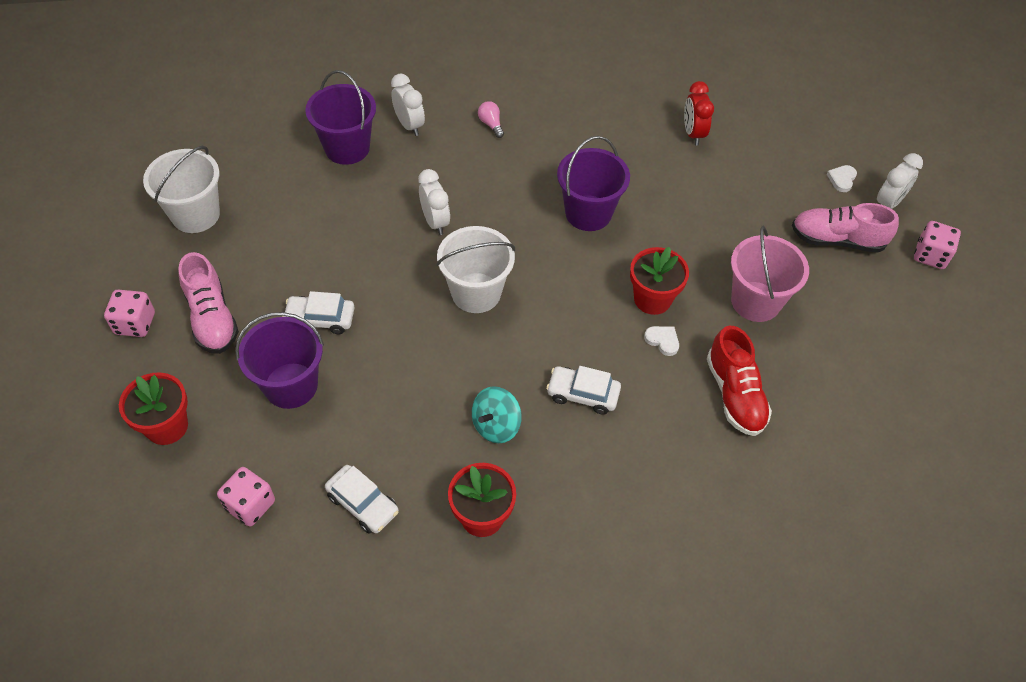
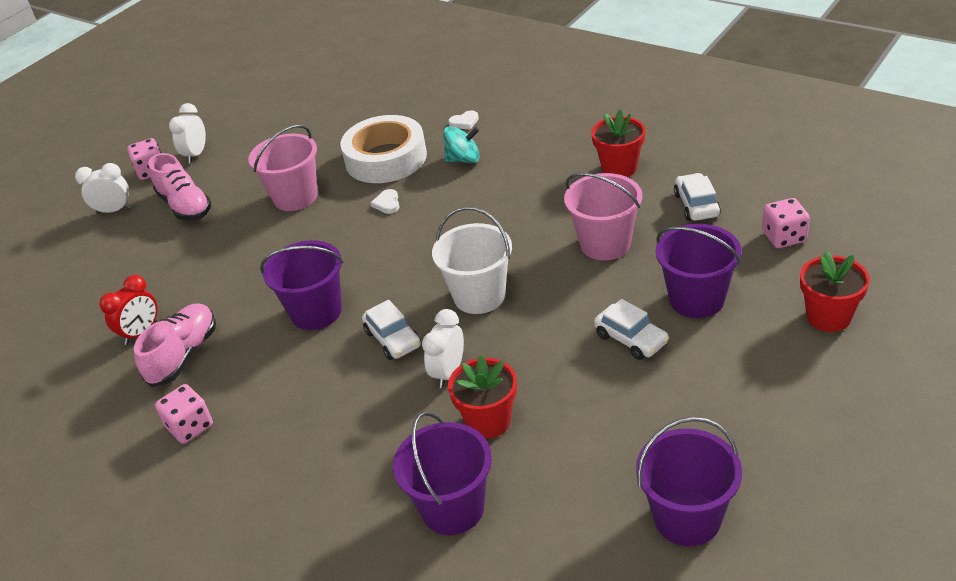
camera: 130 degrees left, 15 degrees down
pink dice [104,290,155,337] -> pink dice moved to [155,384,213,444]
white bucket [143,146,220,233] -> purple bucket [636,417,742,546]
pink shoe [178,252,239,354] -> pink shoe moved to [134,304,216,387]
white clock [391,74,425,136] -> white clock moved to [169,103,206,163]
turquoise spinning top [472,386,522,443] -> turquoise spinning top moved to [443,126,480,163]
pink light bulb [478,101,504,138] -> none
white car [546,366,621,415] -> white car moved to [362,300,421,360]
red flower pot [630,247,689,315] -> red flower pot moved to [448,355,517,439]
red shoe [707,326,772,436] -> white tape [340,115,427,183]
white heart [827,165,857,192] -> white heart moved to [448,111,479,129]
none -> pink bucket [564,173,643,260]

